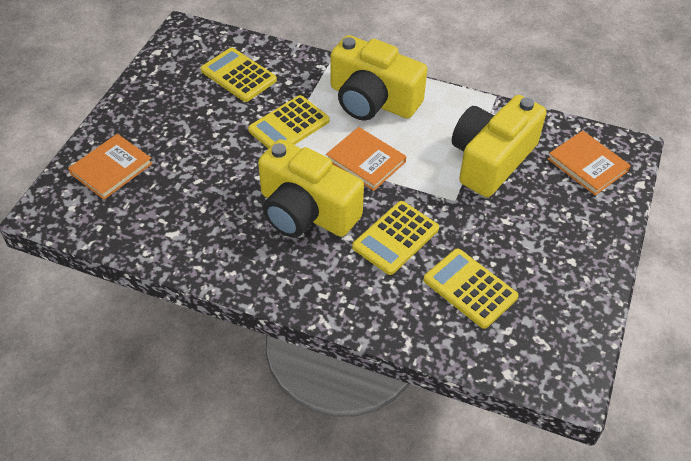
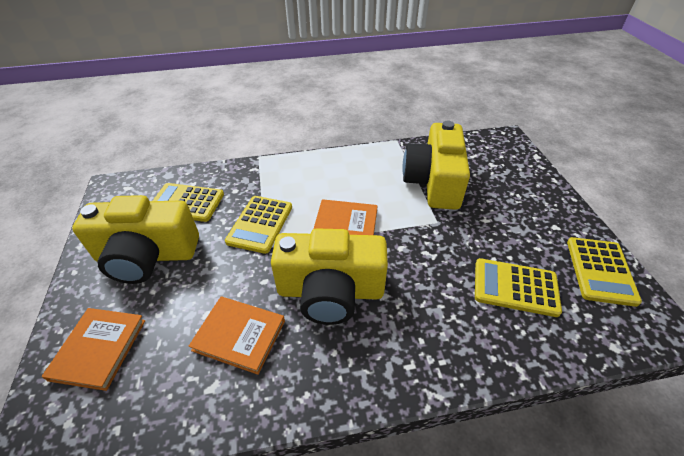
camera: 30 degrees left, 5 degrees down
yellow camera [331,35,427,121] -> yellow camera moved to [72,195,199,284]
yellow calculator [352,201,439,275] -> yellow calculator moved to [567,237,642,307]
orange book [548,131,631,195] -> orange book moved to [188,297,285,375]

